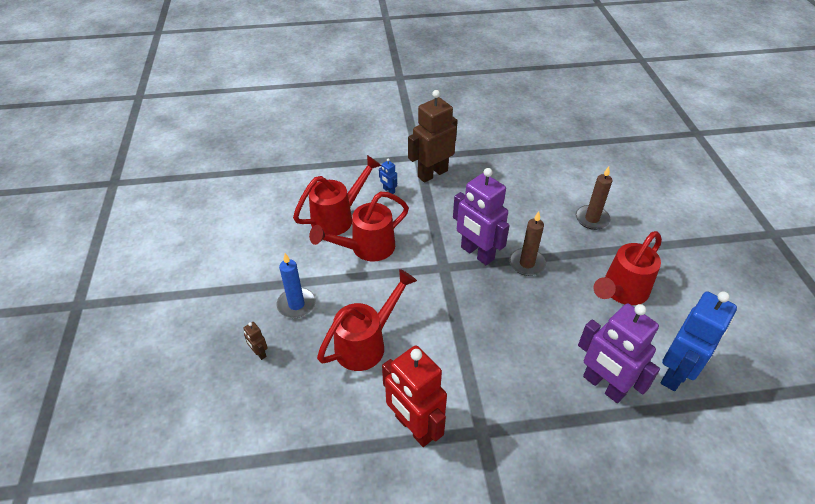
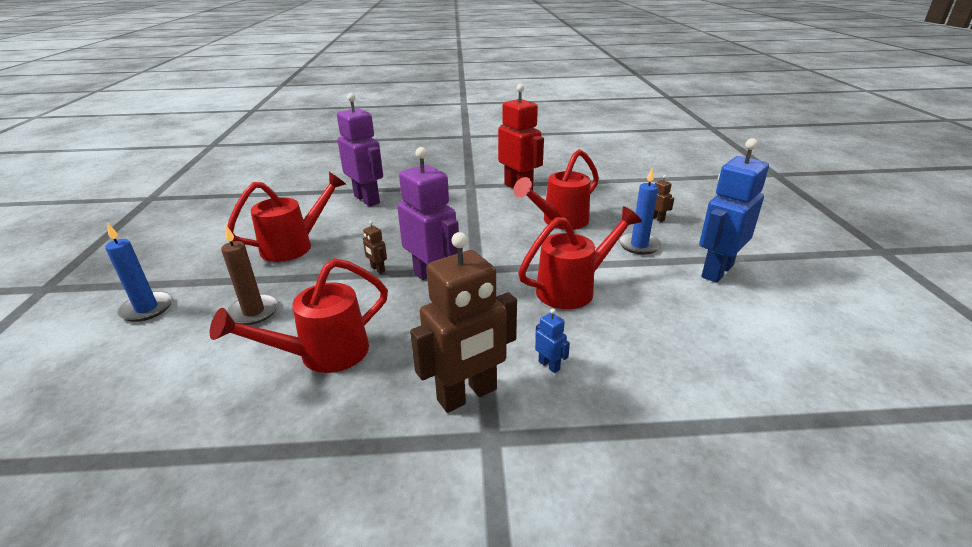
camera: 175 degrees left, 15 degrees down
red watering can [293,155,382,236] -> red watering can moved to [210,258,388,373]
brown candle [509,211,546,276] -> brown robot [363,221,387,274]
blue robot [661,291,737,391] -> blue robot moved to [699,138,769,283]
none -> blue candle [105,223,172,322]

